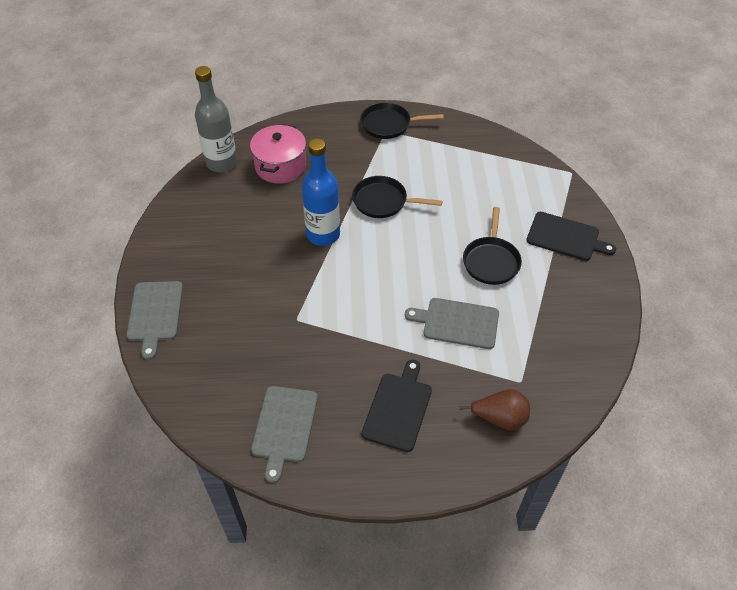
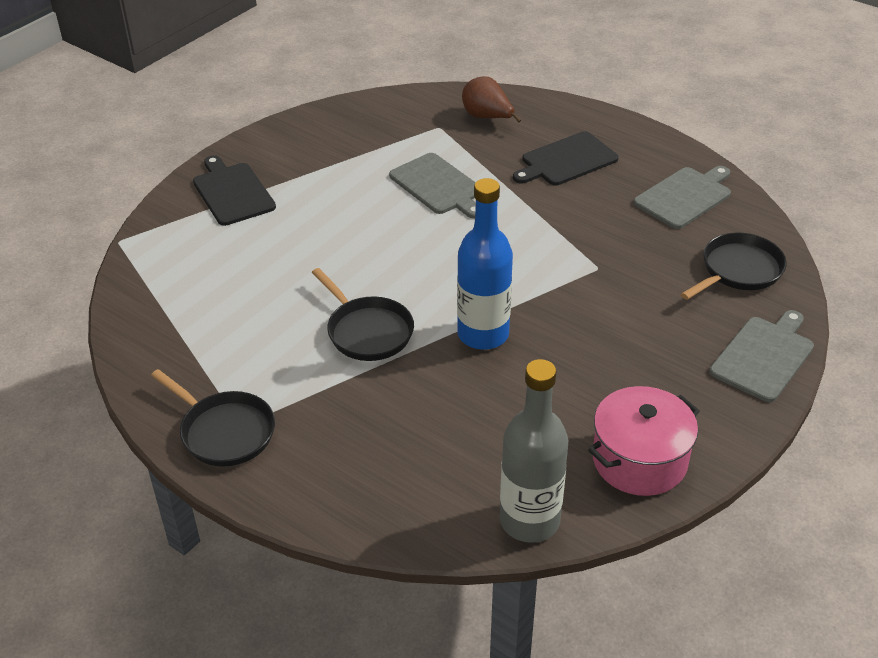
camera: 140 degrees left, 10 degrees down
pink pot [250,124,306,184] -> pink pot moved to [588,386,700,496]
black pan [463,207,522,285] -> black pan moved to [681,232,787,300]

